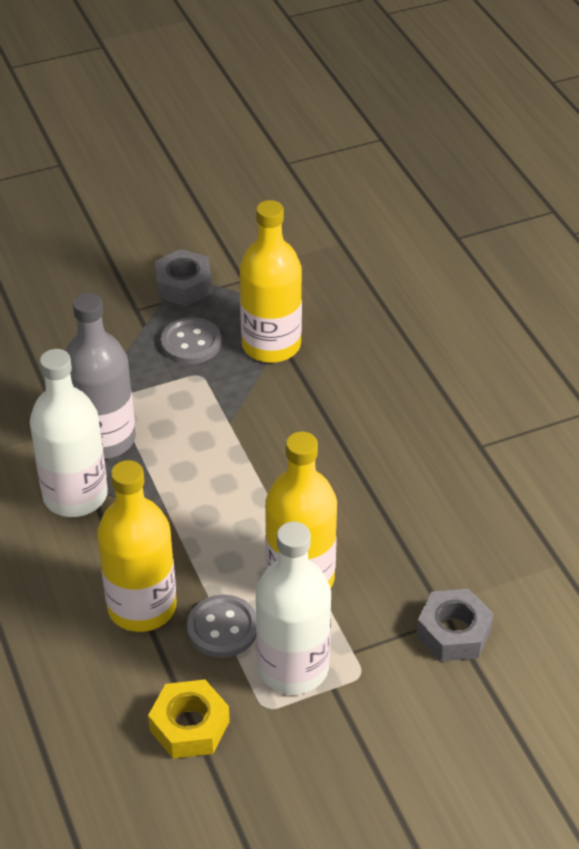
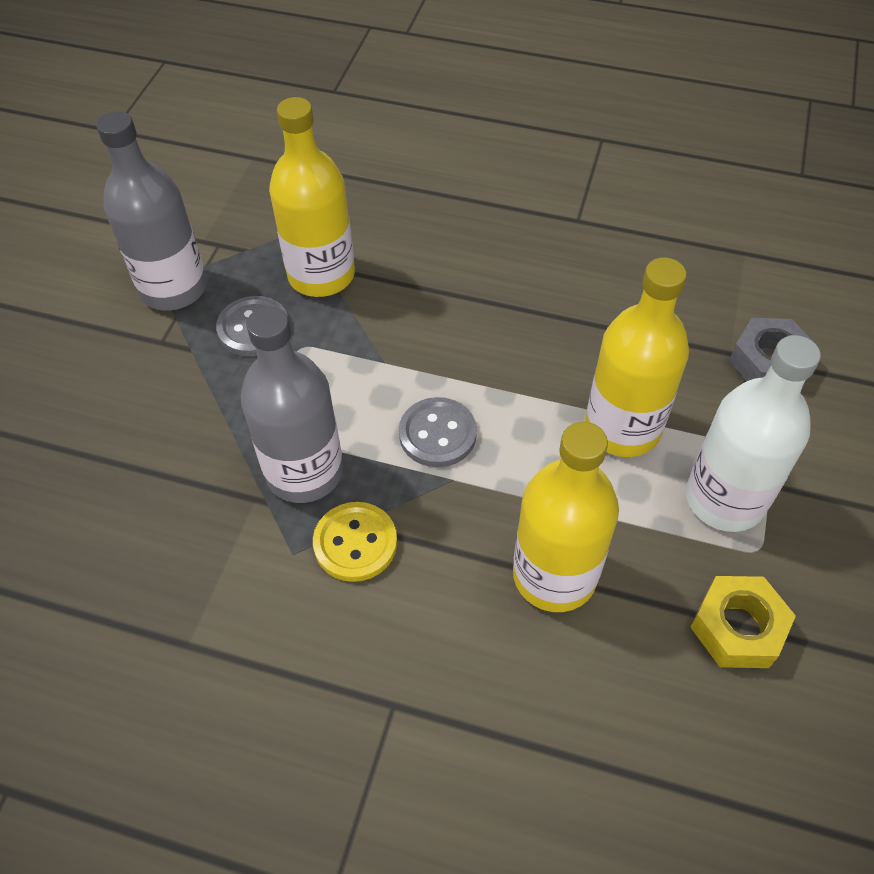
camera: 50 degrees left, 10 degrees up
white bottle [30,349,108,517] -> yellow button [313,502,397,582]
grey nut [155,249,212,306] -> grey bottle [96,111,207,310]
grey button [187,594,256,658] -> grey button moved to [399,397,477,467]

